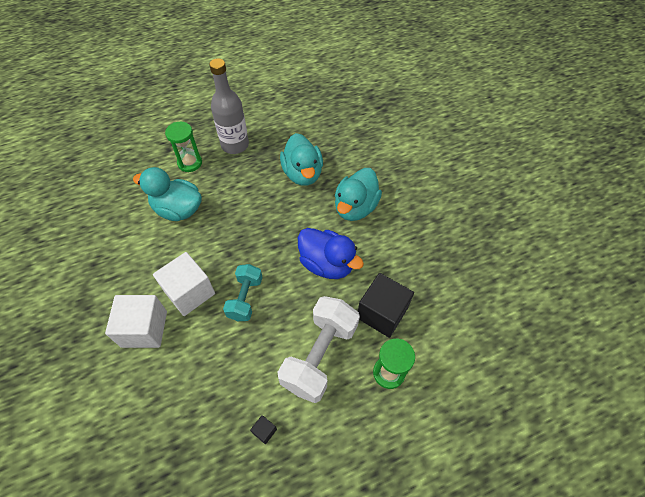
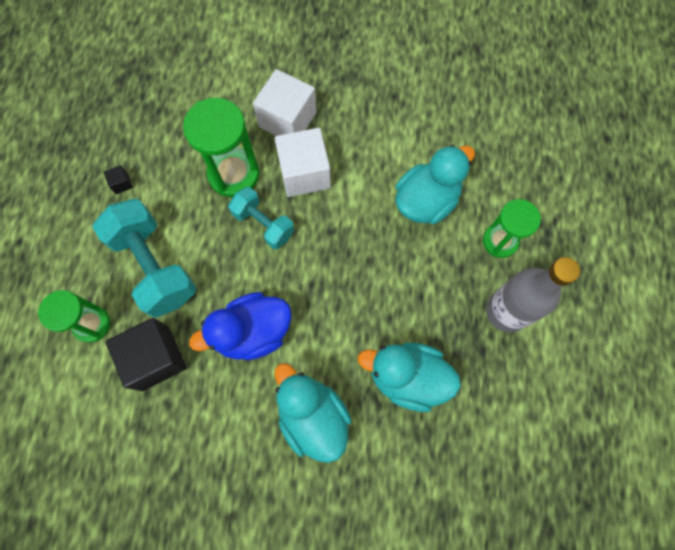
camera: 120 degrees right, 15 degrees up
white dumbbell [277,296,360,403] -> turquoise dumbbell [92,199,196,318]
none -> green hourglass [183,98,259,197]

